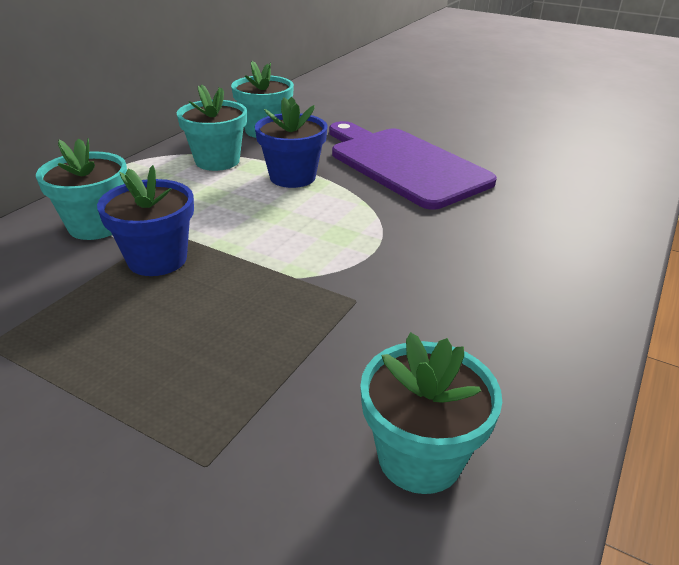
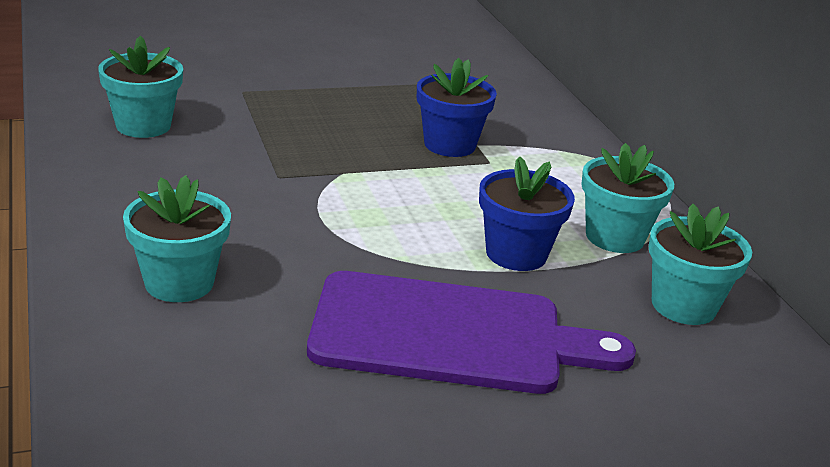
camera: 130 degrees right, 5 degrees down
turquoise flower pot [36,138,127,240] -> turquoise flower pot moved to [123,175,231,302]

